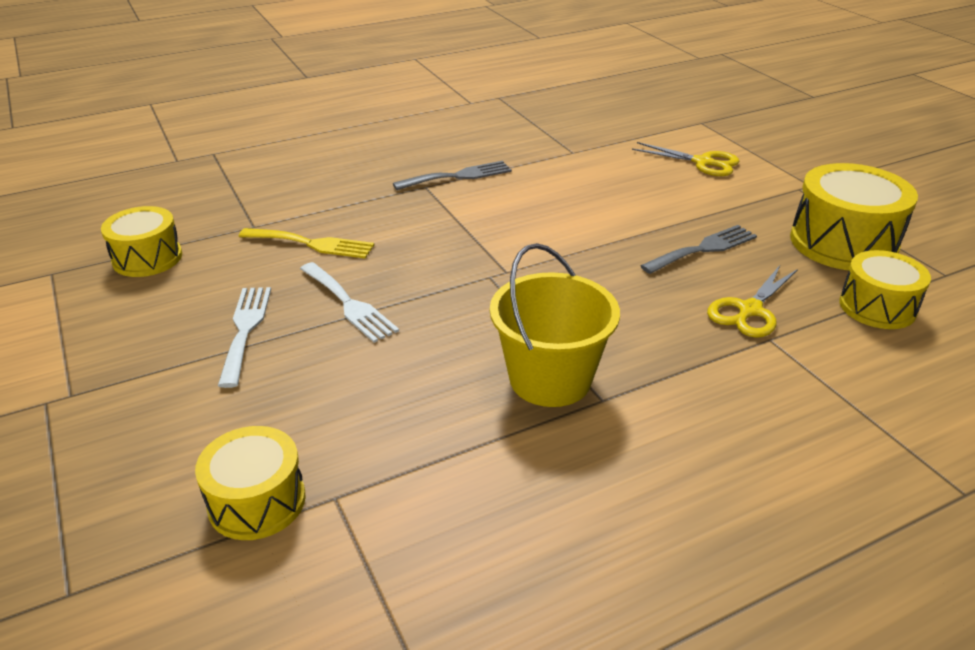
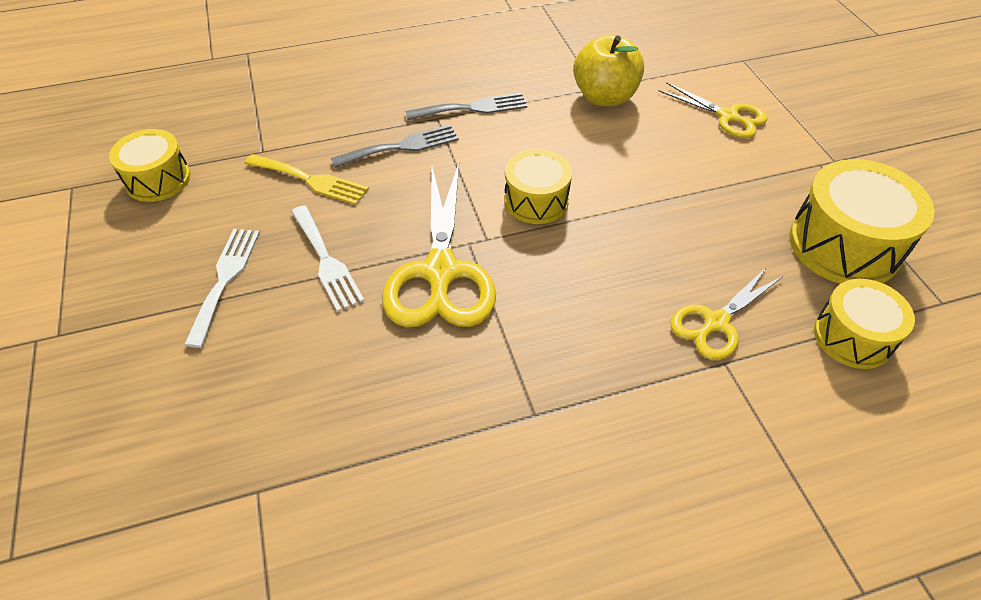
camera: 10 degrees right, 15 degrees up
yellow drum [195,426,306,540] -> yellow drum moved to [504,149,572,224]
yellow bucket [490,243,620,407] -> none
grey fork [640,225,757,274] -> grey fork moved to [331,125,459,168]
none -> yellow scissors [382,163,496,327]
none -> yellow apple [573,34,644,106]

